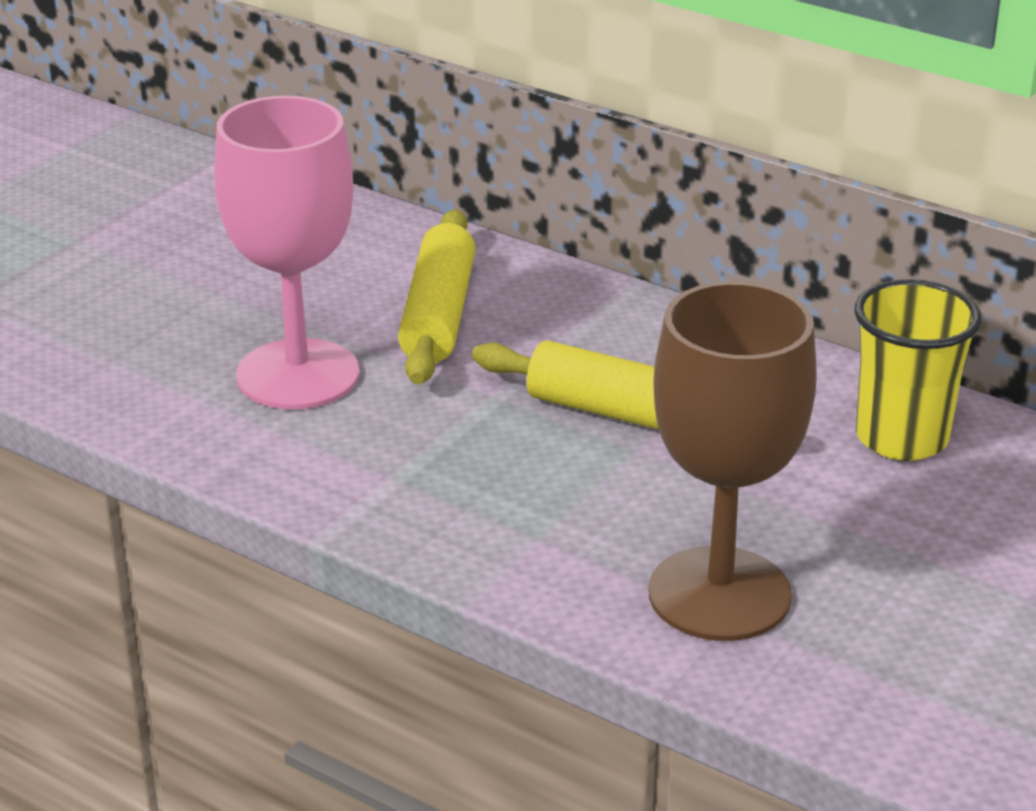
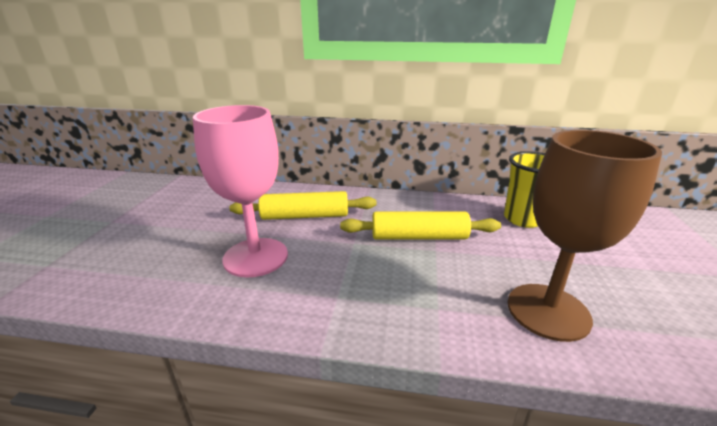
camera: 25 degrees left, 5 degrees down
yellow rolling pin [398,209,475,384] -> yellow rolling pin turned 75 degrees counterclockwise [229,191,377,220]

